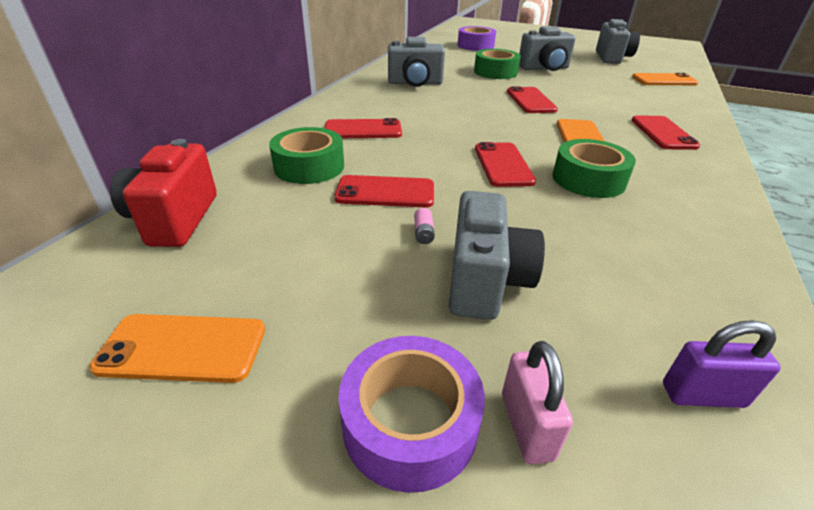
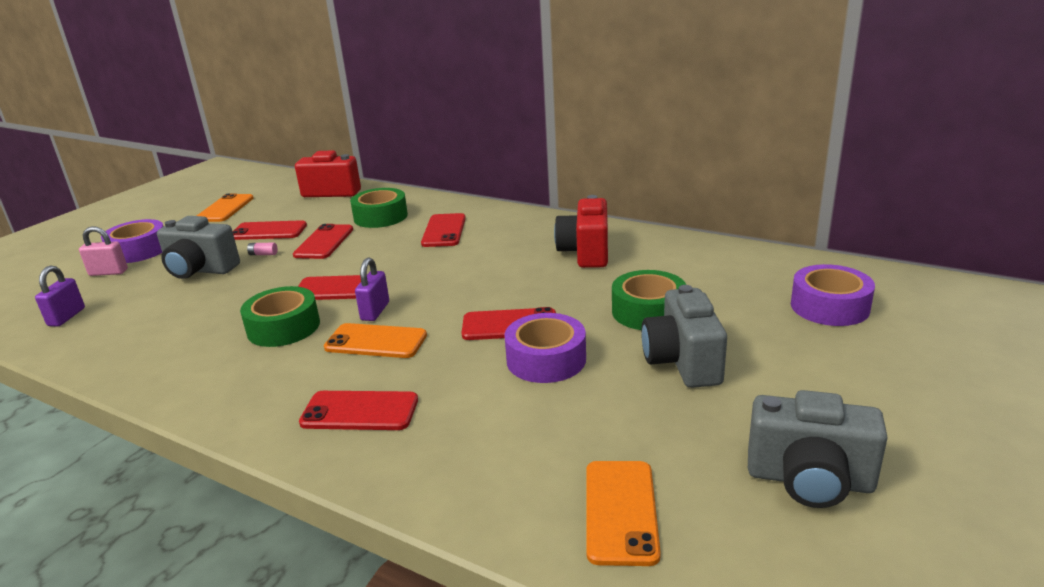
camera: 100 degrees right, 10 degrees down
grey camera [388,37,445,87] -> red camera [554,195,608,268]
none -> red phone [232,220,307,240]
none -> purple padlock [355,258,389,321]
none -> purple tape [504,313,586,383]

